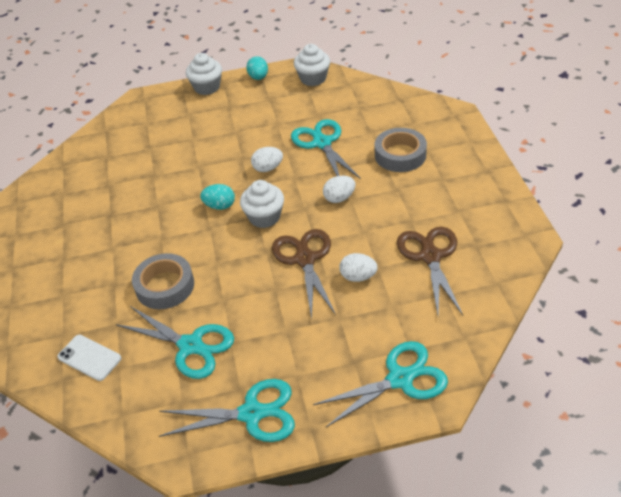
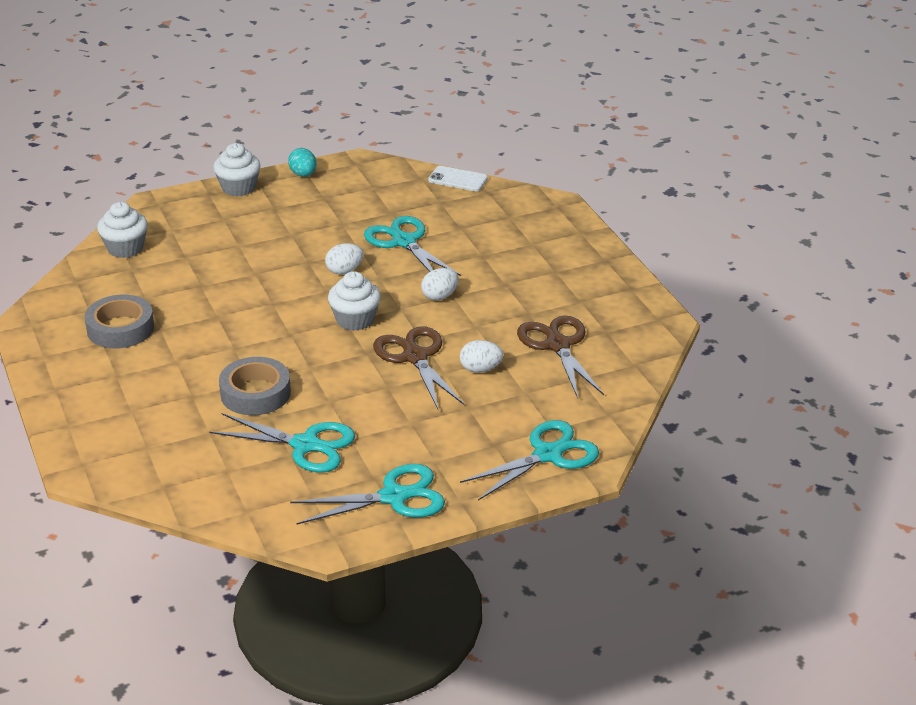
camera: 15 degrees left, 10 degrees down
white phone [57,335,121,381] -> white phone moved to [428,166,488,191]
turquoise egg [200,184,235,210] -> none
white cupcake [294,44,330,86] -> white cupcake moved to [97,202,148,258]
grey tape [375,128,427,172] -> grey tape moved to [85,295,154,349]

